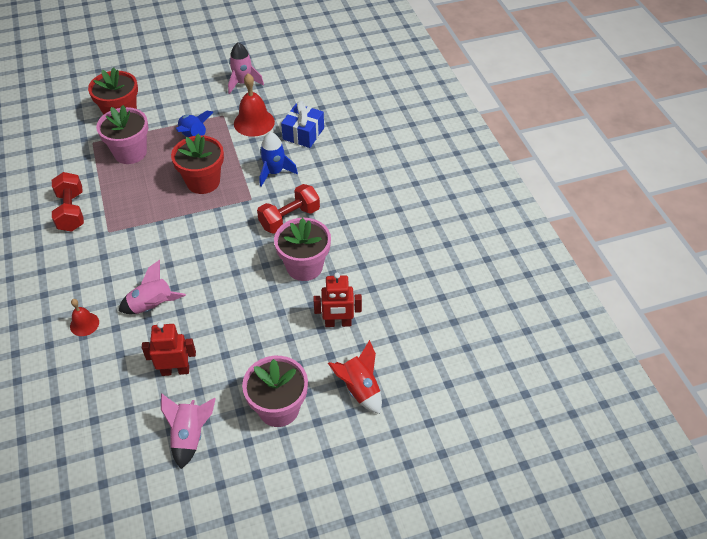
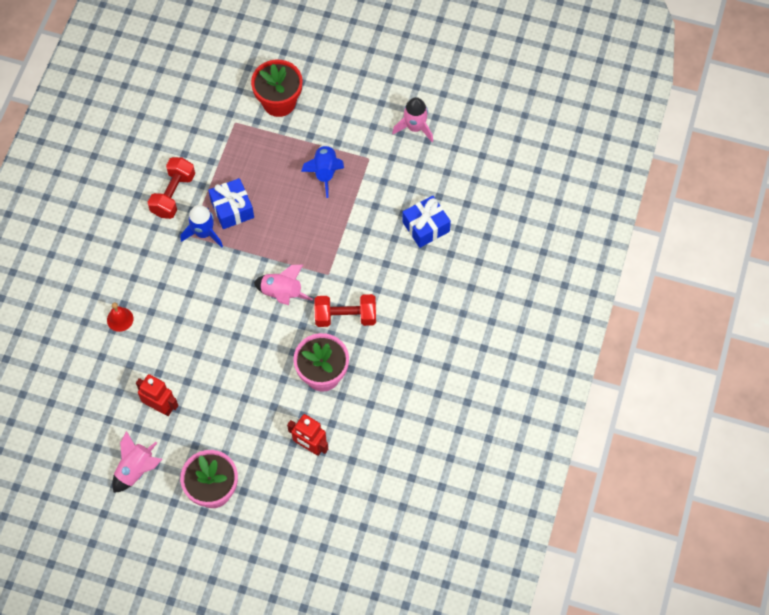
camera: 35 degrees right, 15 degrees up
pink flower pot [96,105,148,164] -> none
pink rocket [119,260,186,314] -> pink rocket moved to [254,265,313,305]
red flower pot [171,134,224,194] -> none
red bell [234,73,275,137] -> none
blue rocket [260,132,298,187] -> blue rocket moved to [180,205,223,248]
red rocket [328,340,382,414] -> none
none -> blue gift [208,178,254,229]

